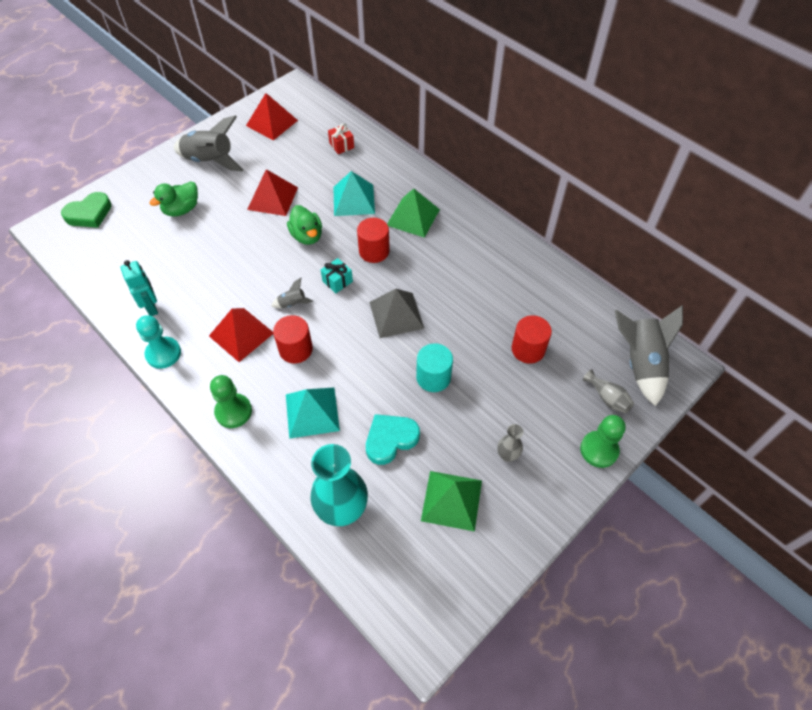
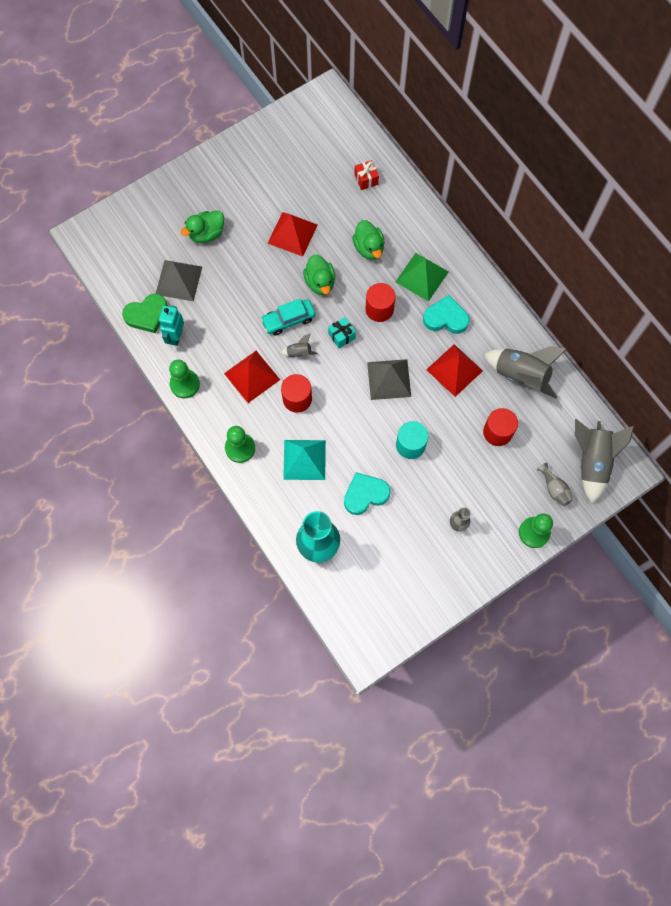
camera: 10 degrees right, 15 degrees up
green heart [61,192,112,228] -> green heart moved to [122,294,168,333]
turquoise robot [121,260,158,316] -> turquoise robot turned 150 degrees counterclockwise [159,306,184,346]
turquoise pawn [136,315,181,369] -> green pawn [169,360,200,398]
grey rocket [174,115,243,171] -> grey rocket moved to [484,346,567,399]
red pyramid [246,93,298,141] -> red pyramid moved to [426,344,483,397]
turquoise pyramid [333,171,375,216] -> green duck [352,220,385,260]
green pyramid [421,471,482,532] -> none
none -> grey pyramid [156,260,202,301]
none -> turquoise car [261,299,316,335]
none -> turquoise heart [423,295,470,334]

